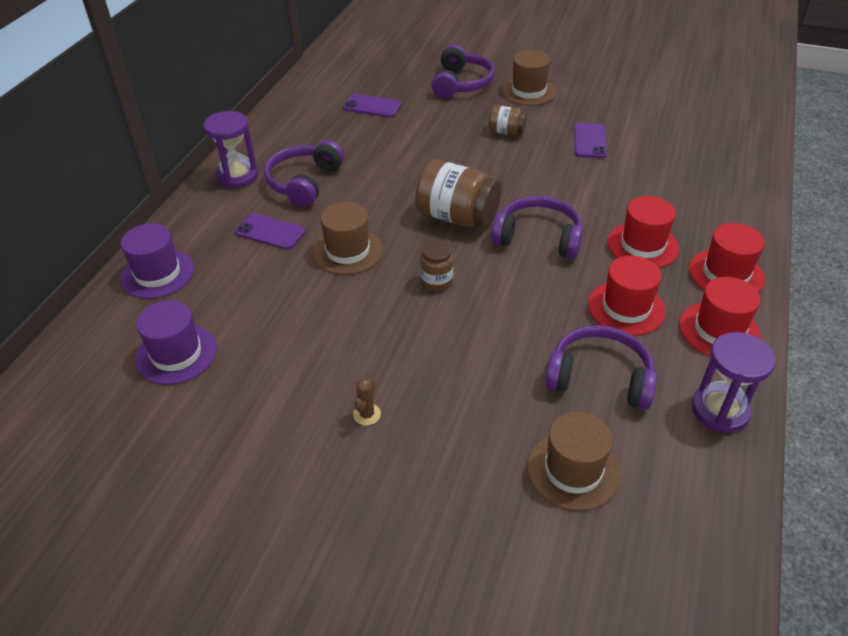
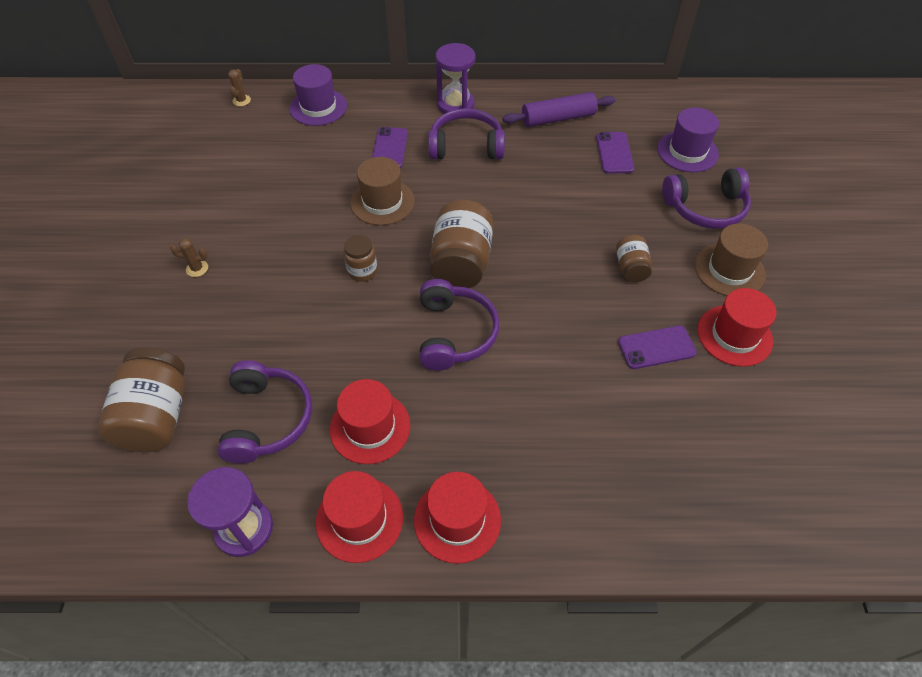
camera: 70 degrees right, 10 degrees up
purple hat [135,300,217,385] -> purple hat moved to [657,108,719,172]
brown hat [527,411,620,511] -> brown jar [98,347,185,452]
red hat [607,196,679,268] -> red hat moved to [697,288,777,367]
none -> brown cactus [228,69,251,106]
none -> purple rolling pin [502,92,615,127]

